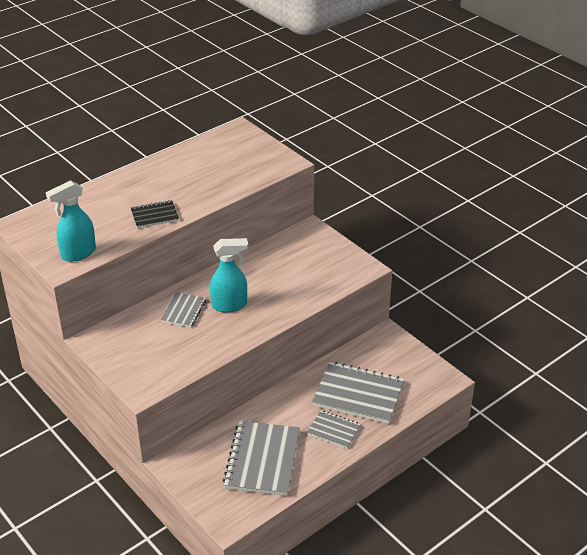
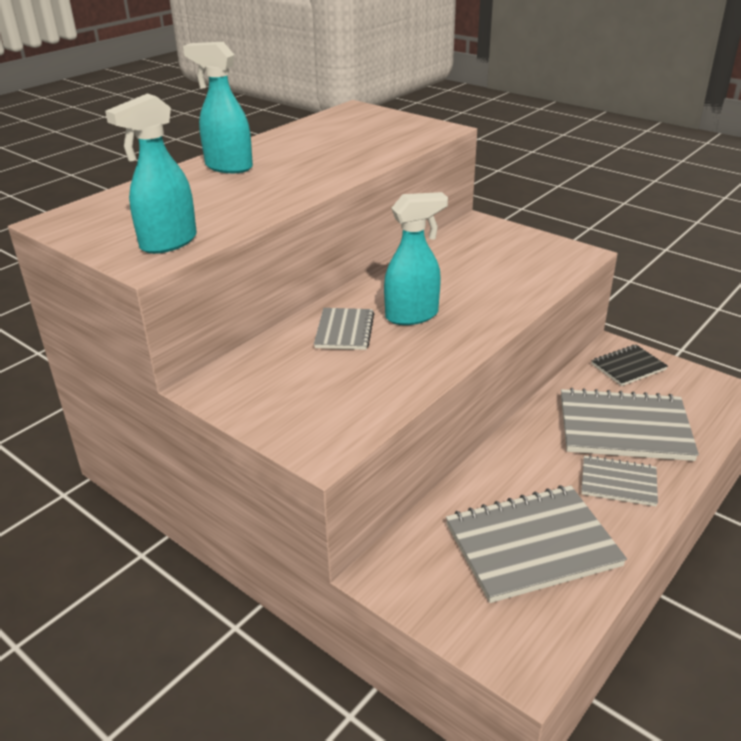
camera: 10 degrees left, 5 degrees down
black notebook [131,200,179,228] -> black notebook moved to [592,345,668,386]
grey notebook [223,421,300,496] -> grey notebook turned 75 degrees clockwise [446,485,627,603]
none -> turquoise spray bottle [183,42,253,173]

